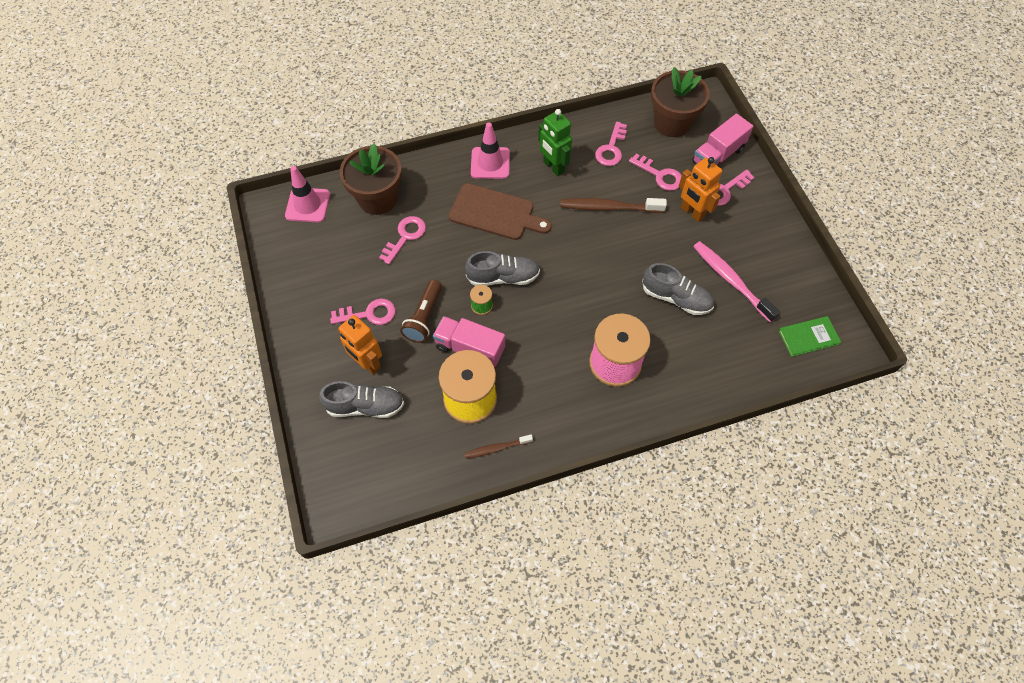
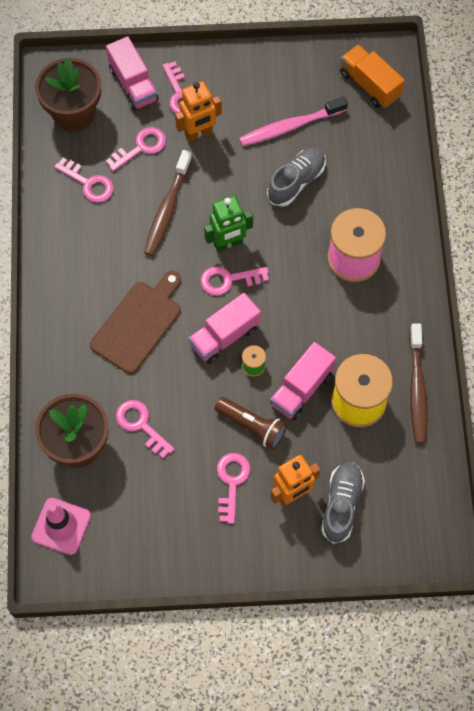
camera: 75 degrees left, 5 degrees up
brown toothbrush [464,434,533,459] -> brown toothbrush [409,323,428,444], size x1.76
grey shoe [465,251,540,286] -> pink truck [188,293,261,364]
pink traffic cone [471,123,510,179] -> none
green robot [538,109,572,176] -> green robot moved to [204,196,253,252]
green book [778,316,841,357] -> orange truck [340,44,405,108]
none -> pink key [201,266,269,295]

